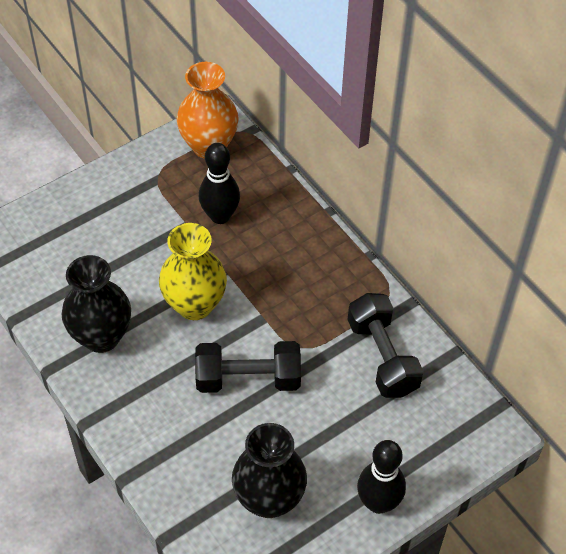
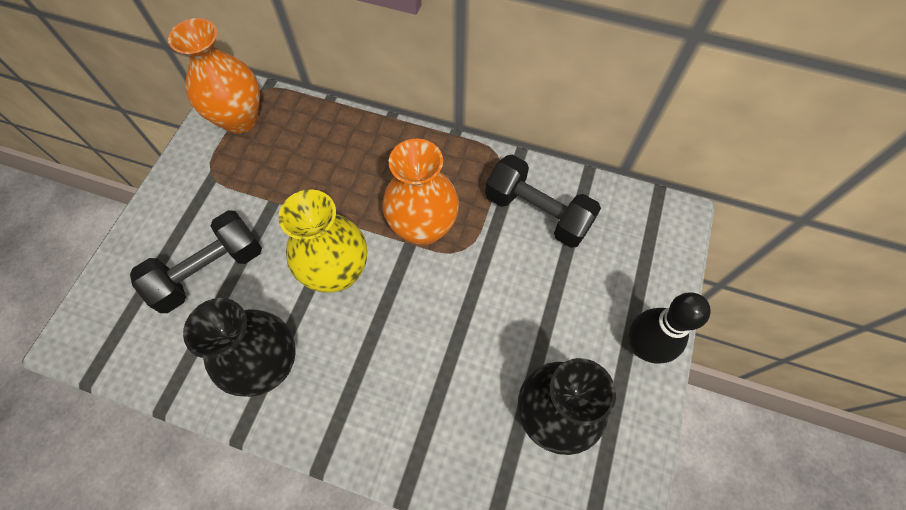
camera: 35 degrees left, 10 degrees up
black dumbbell [195,341,301,393] -> black dumbbell moved to [130,210,262,313]
black bowling pin [199,143,240,224] -> none
none -> orange vase [382,139,459,246]

